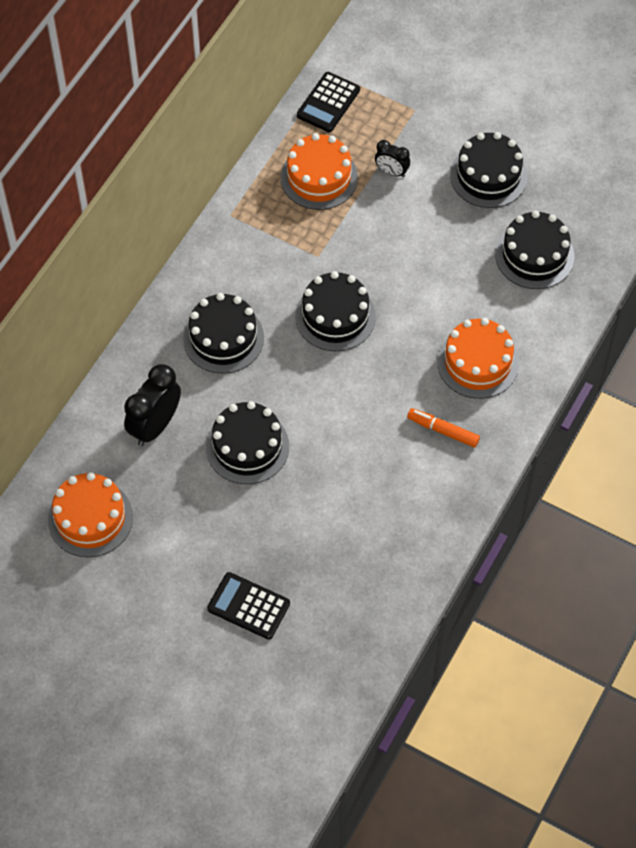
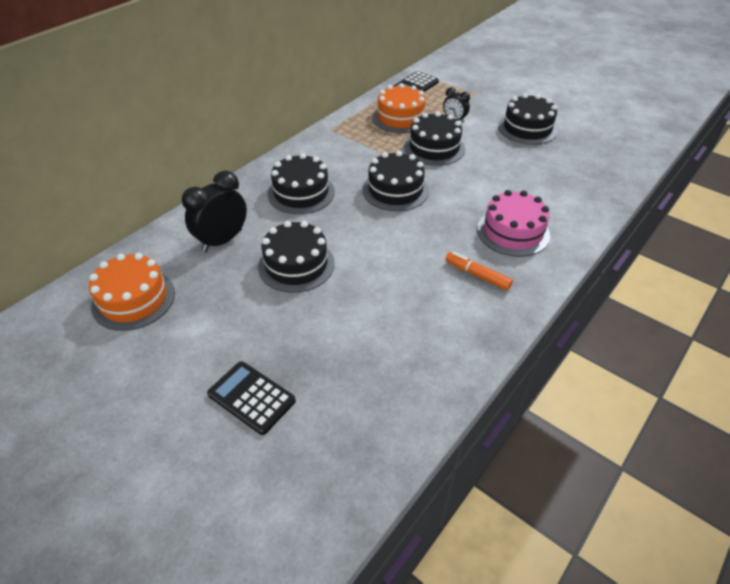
camera: 10 degrees right, 15 degrees down
orange cake [437,318,519,399] -> pink cake [477,190,550,257]
black cake [495,210,575,289] -> black cake moved to [404,112,465,166]

